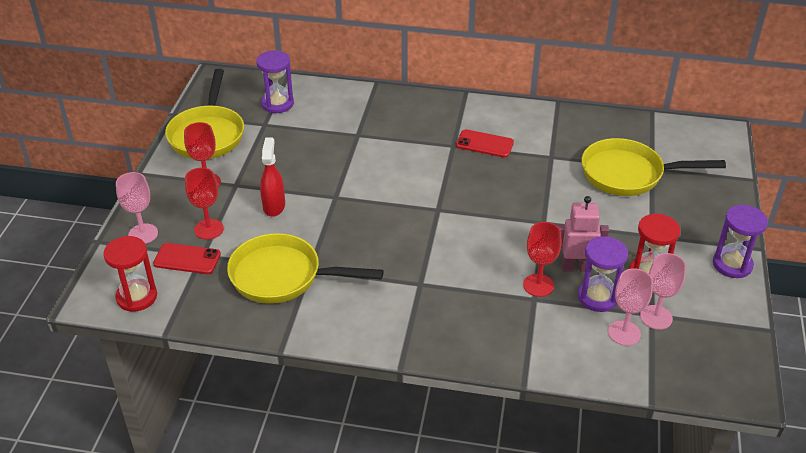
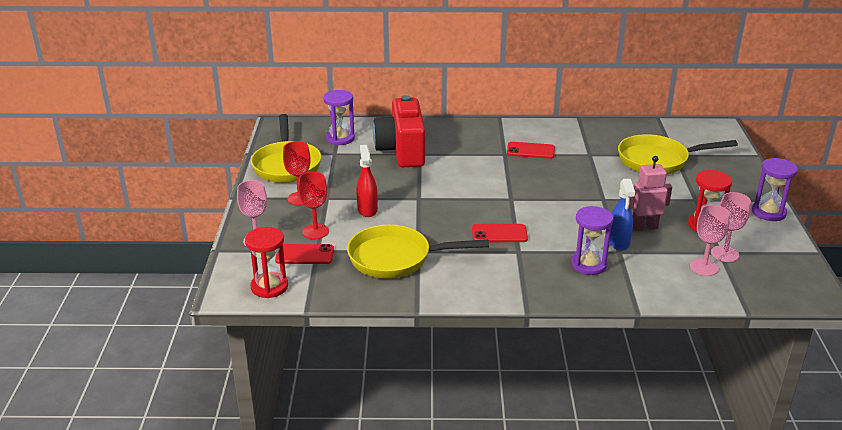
camera: 10 degrees left, 10 degrees down
red goblet [523,222,562,297] -> blue spray bottle [609,179,635,250]
purple hourglass [578,236,628,312] -> purple hourglass moved to [571,206,614,275]
none -> red camera [373,95,425,167]
none -> red phone [472,224,528,242]

